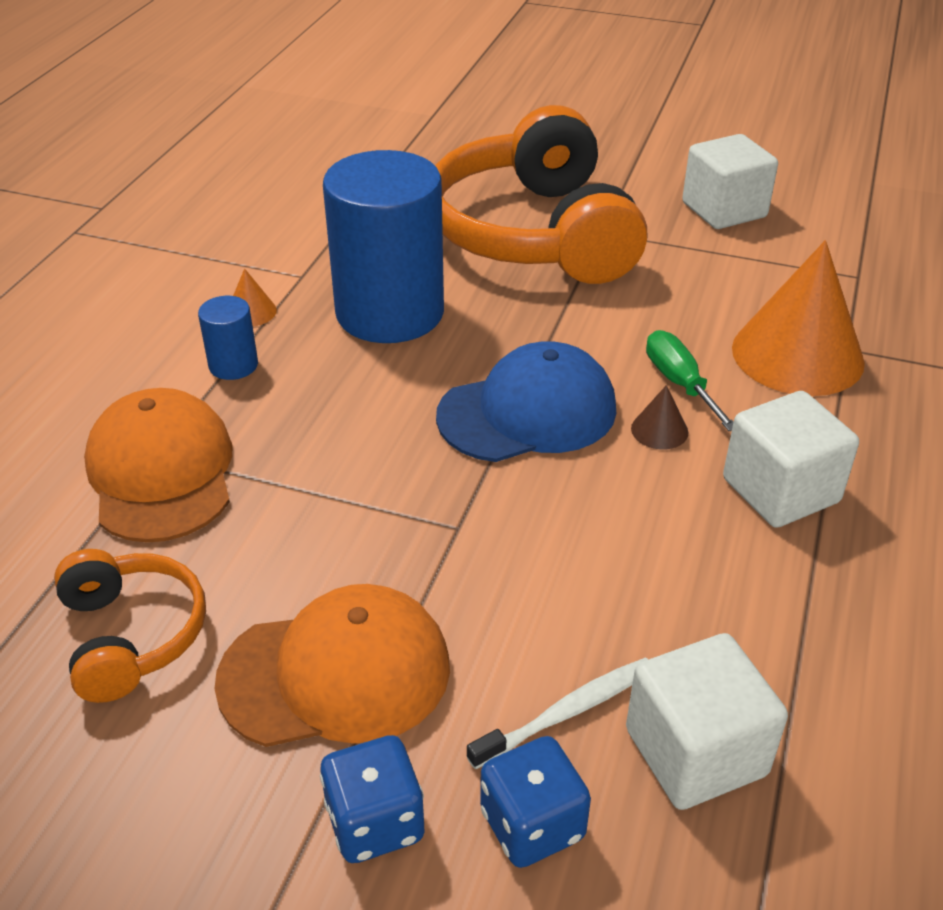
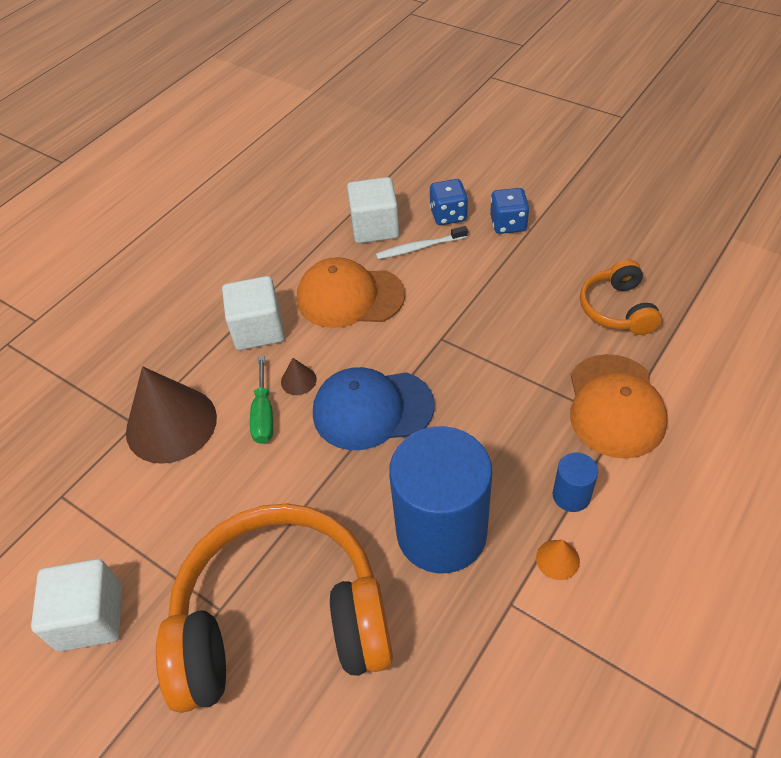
camera: 160 degrees left, 10 degrees up
orange cap [214,584,450,747] -> orange cap moved to [297,257,405,328]
orange headphones [435,105,647,284] -> orange headphones turned 105 degrees counterclockwise [156,504,393,713]
orange cone [732,240,865,396] -> brown cone [126,366,217,464]

